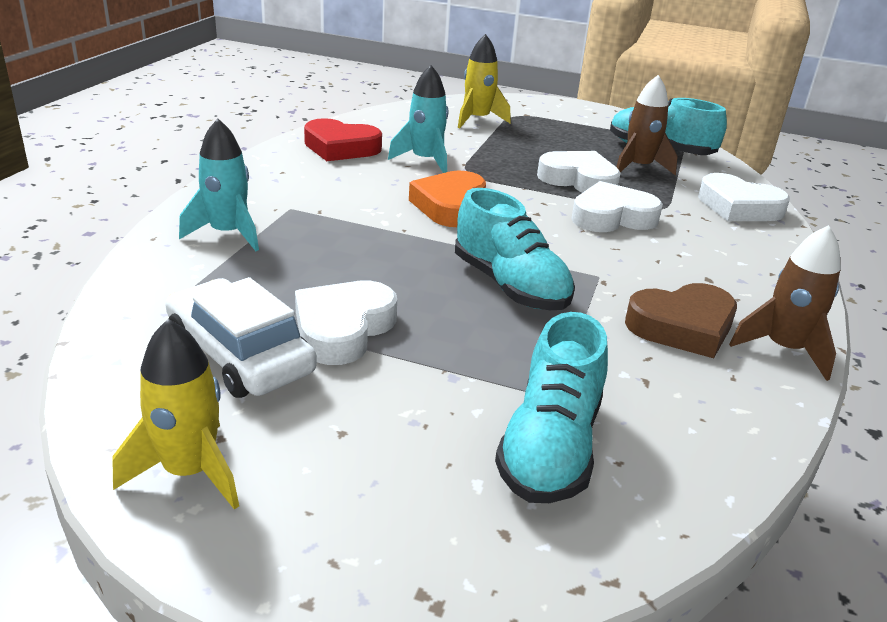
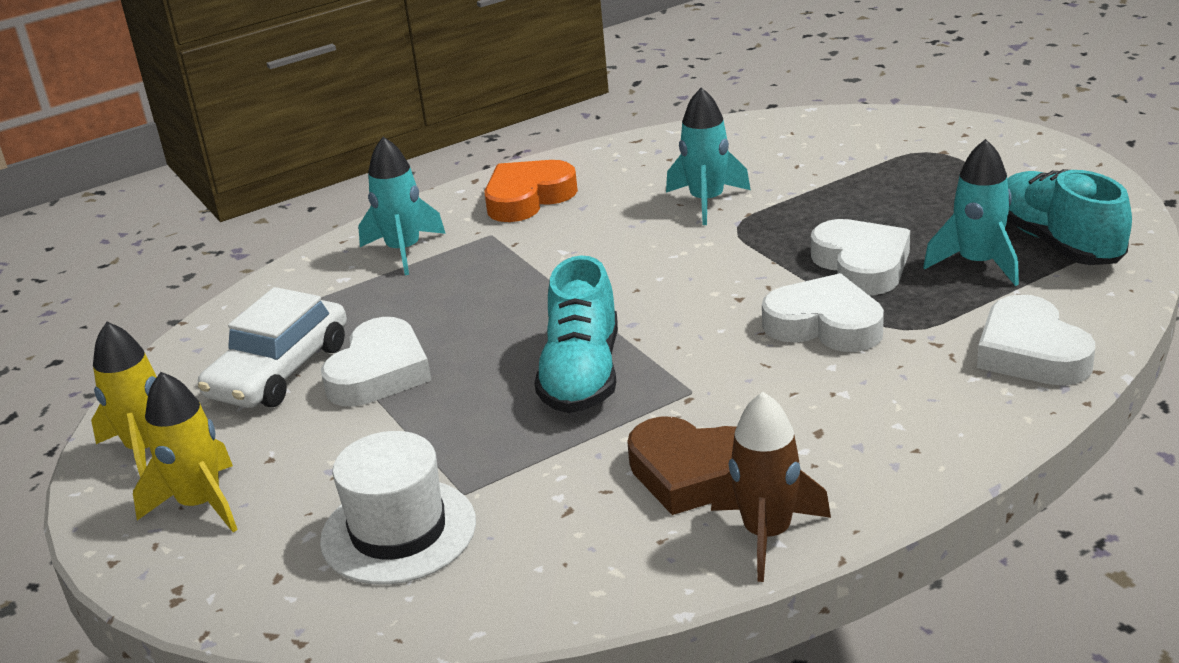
camera: 45 degrees right, 0 degrees up
white car [165,277,317,398] -> white car turned 150 degrees counterclockwise [198,287,347,408]
white heart [295,281,397,365] -> white heart turned 135 degrees clockwise [321,317,431,406]
red heart [304,118,382,161] -> none
orange heart [409,170,486,227] -> orange heart moved to [484,160,578,222]
yellow rocket [458,34,511,128] -> yellow rocket moved to [133,372,238,532]
turquoise shoe [495,312,608,503] -> white hat [320,431,476,585]
brown rocket [616,75,678,176] -> turquoise rocket [923,139,1019,286]

